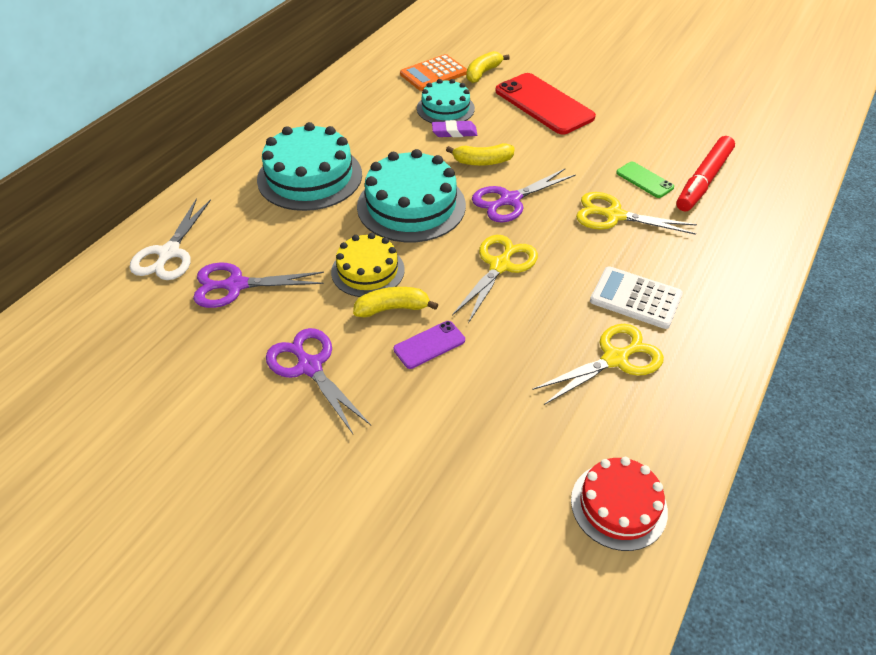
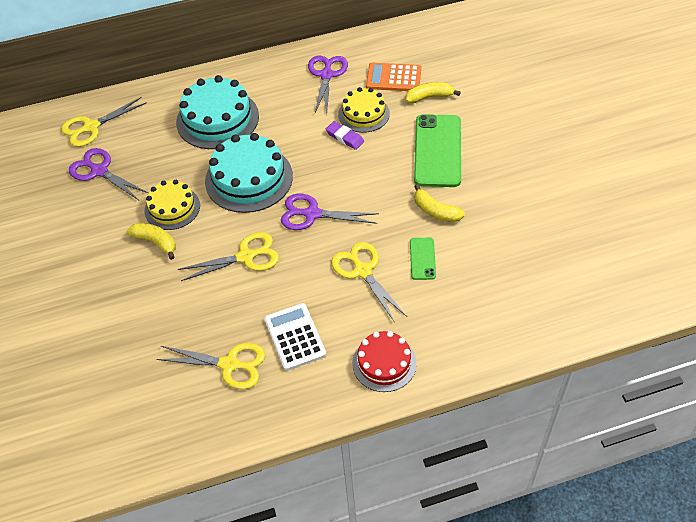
camera: 45 degrees right, 5 degrees up
white scissors [130,198,211,280] -> yellow scissors [61,97,147,147]
purple scissors [266,328,371,434] -> purple scissors moved to [308,55,348,113]
purple phone [393,321,465,369] -> none
turquoise cake [417,79,475,123] -> yellow cake [338,87,390,133]
yellow banana [446,143,515,166] -> yellow banana moved to [414,184,465,222]
red phone [495,73,596,135] -> green phone [414,114,461,187]
red cake [571,457,668,551] -> red cake moved to [352,331,417,392]
red marker [676,136,735,211] -> none

